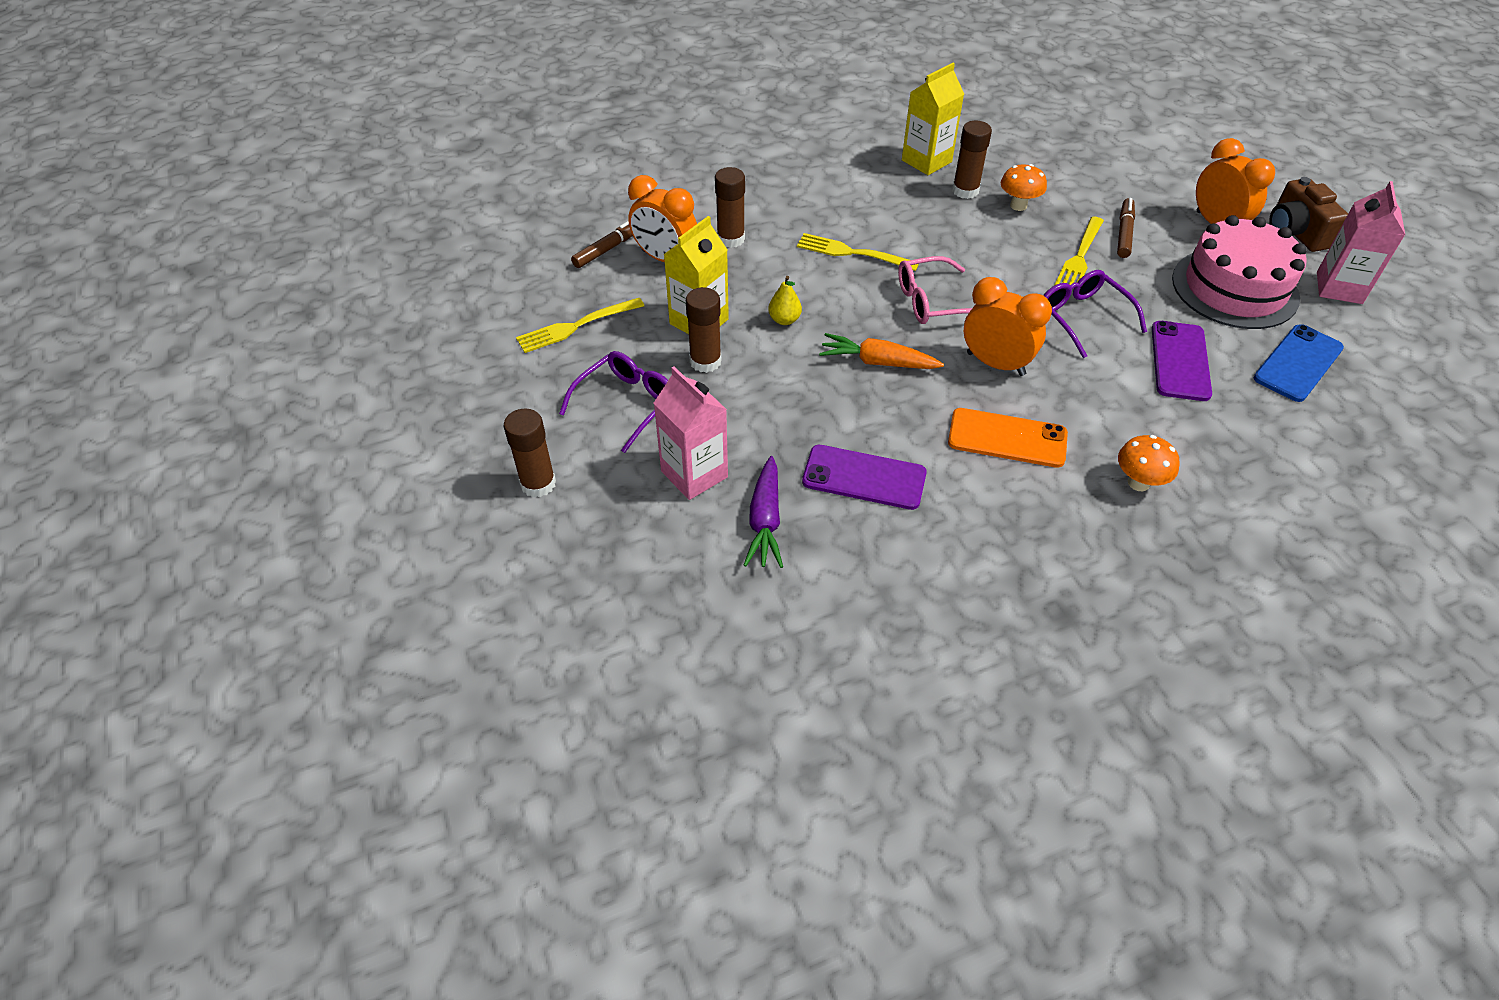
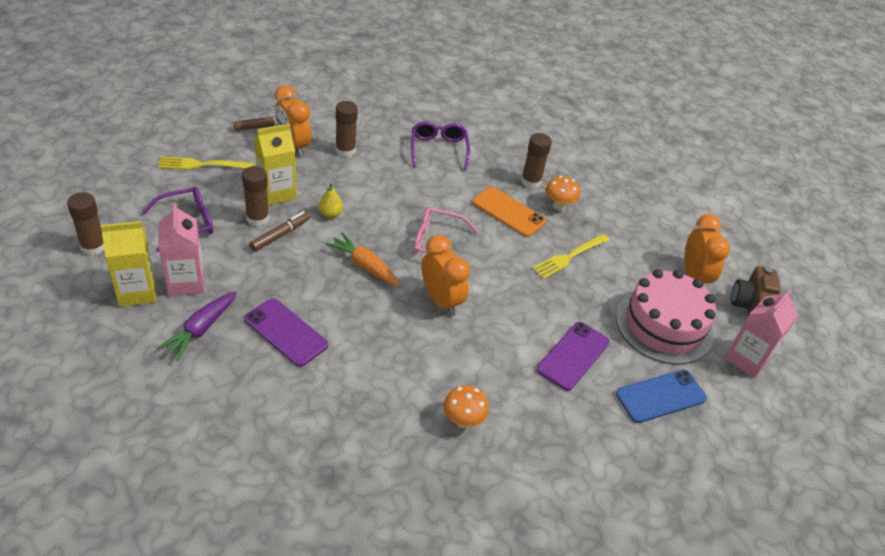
camera: 20 degrees right, 5 degrees down
yellow fork [797,233,919,271] -> none
yellow carton [902,63,964,175] -> yellow carton moved to [101,221,156,307]
orange phone [948,408,1068,468] -> orange phone moved to [472,187,546,237]
purple glasses [1043,270,1147,358] -> purple glasses moved to [411,121,470,171]
brown marker [1117,198,1135,258] -> brown marker moved to [249,211,310,252]

